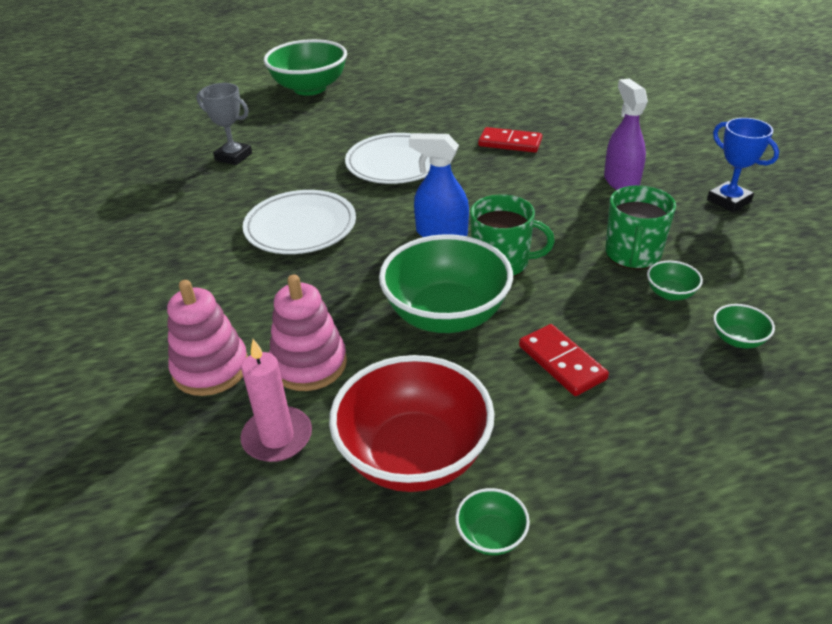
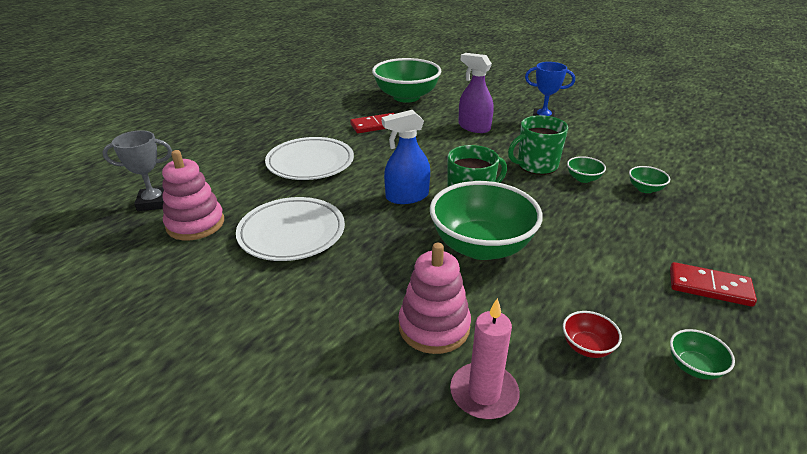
camera: 40 degrees left, 5 degrees down
pink stacking toy [167,280,248,396] -> pink stacking toy moved to [162,150,224,240]
green bowl [264,39,347,96] -> green bowl moved to [372,58,441,103]
red bowl [329,355,495,492] -> red bowl [563,311,622,358], size x0.42
red domino [519,324,609,396] -> red domino moved to [670,262,757,307]
green mug [605,185,676,269] -> green mug turned 90 degrees clockwise [508,115,568,175]

